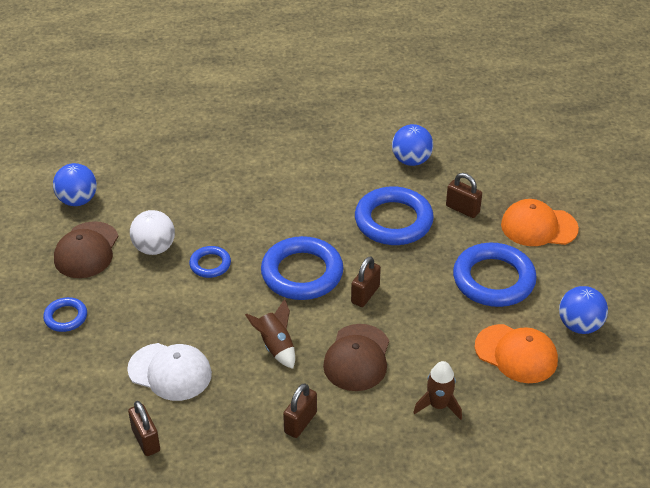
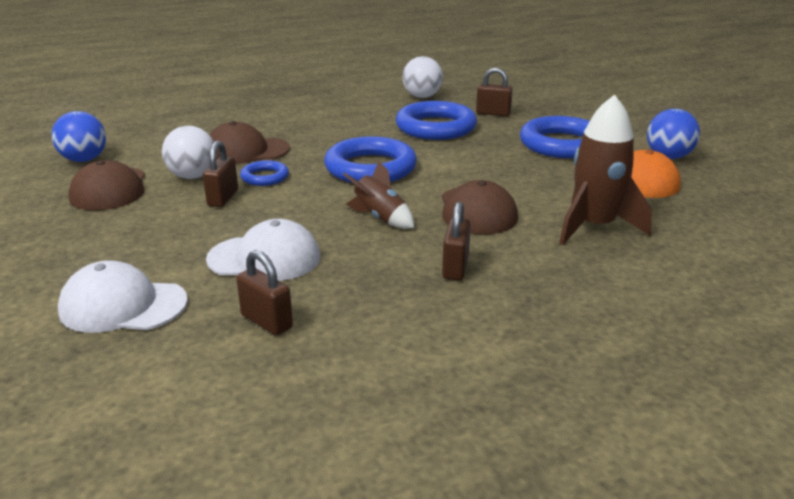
camera: 20 degrees left, 15 degrees down
blue ring [43,297,87,332] -> none
brown padlock [351,256,381,307] -> brown padlock moved to [203,141,238,207]
blue ball [392,124,433,166] -> white ball [402,56,443,98]
brown rocket [413,361,462,420] -> brown rocket [559,95,652,245], size x1.67
orange cap [501,199,579,246] -> none
none -> white cap [58,260,188,333]
none -> brown cap [210,121,290,164]

